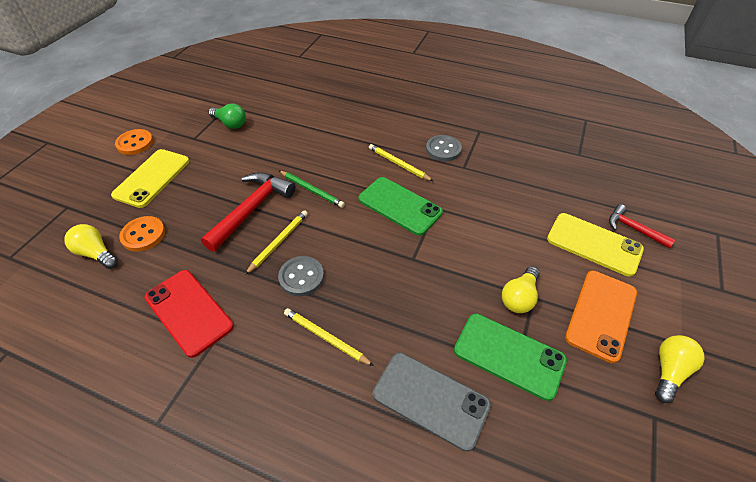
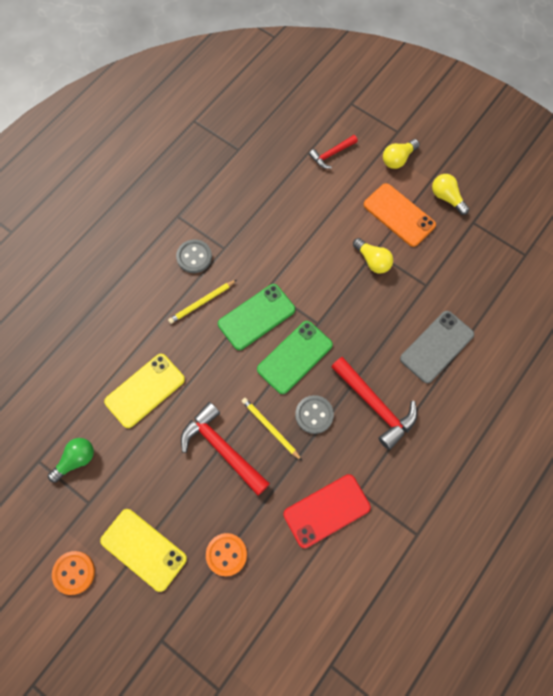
camera: 75 degrees left, 20 degrees up
yellow light bulb [65,224,118,269] -> yellow light bulb moved to [383,139,420,169]
green pencil [279,171,345,208] -> none
yellow pencil [284,308,374,366] -> red hammer [331,357,417,450]
green phone [454,313,567,401] -> green phone moved to [257,321,333,394]
yellow phone [547,213,644,277] -> yellow phone moved to [104,354,185,428]

